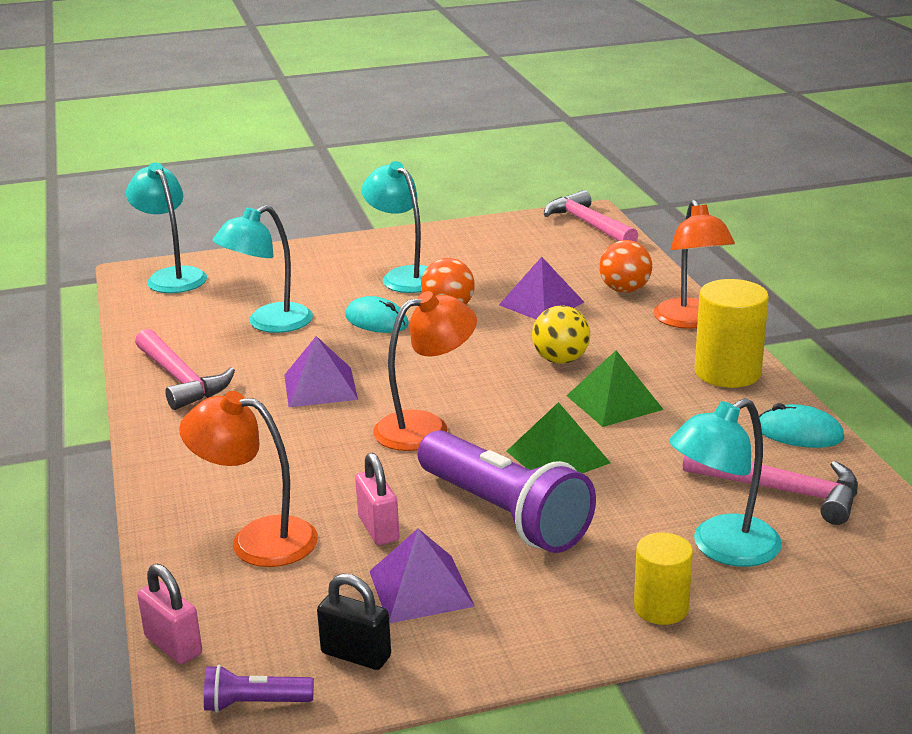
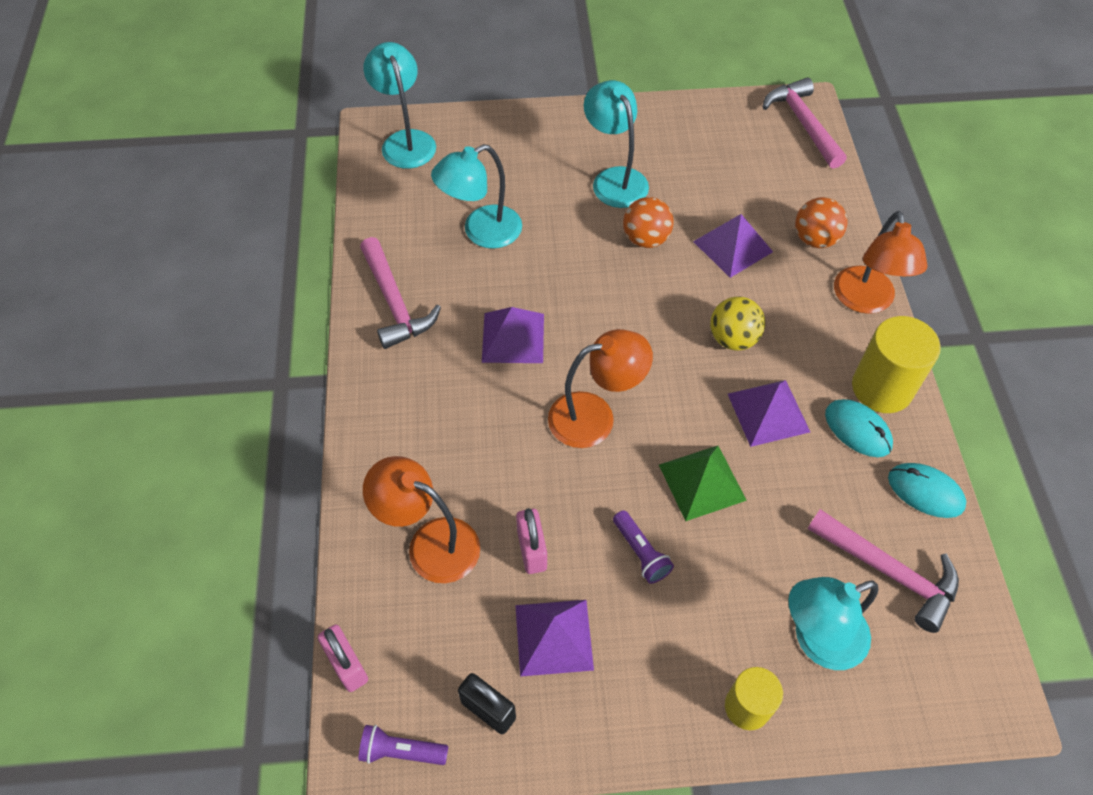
camera: 10 degrees right, 30 degrees up
turquoise mouse [345,296,409,333] -> turquoise mouse moved to [825,399,893,457]
purple flashlight [418,430,596,553] -> purple flashlight [613,510,674,584], size x0.44
green pyramid [566,350,664,427] -> purple pyramid [728,380,810,447]

